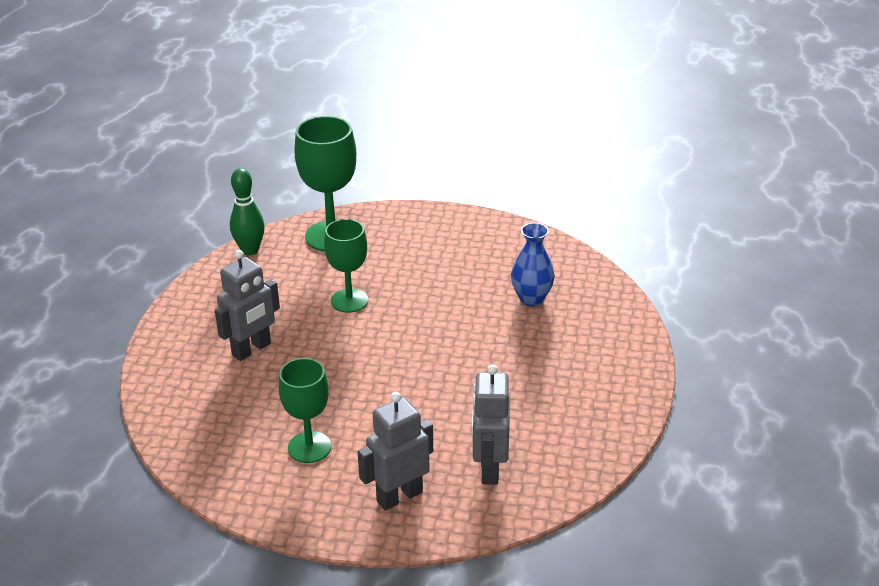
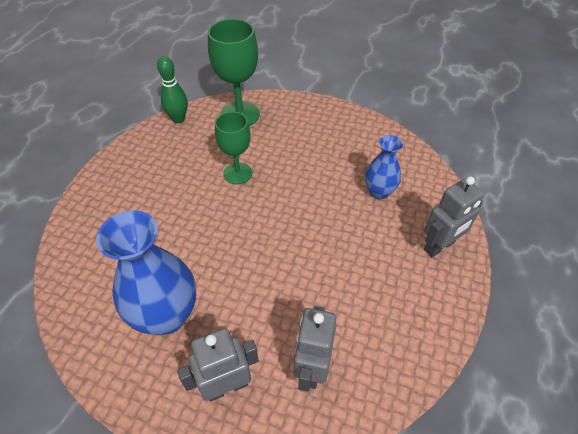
camera: 10 degrees right, 15 degrees up
grey robot [215,250,280,361] -> grey robot moved to [424,176,484,257]
green goblet [279,358,331,463] -> blue vase [96,210,196,335]

